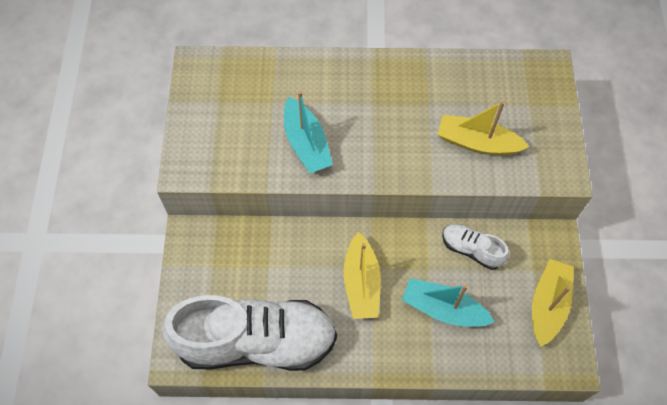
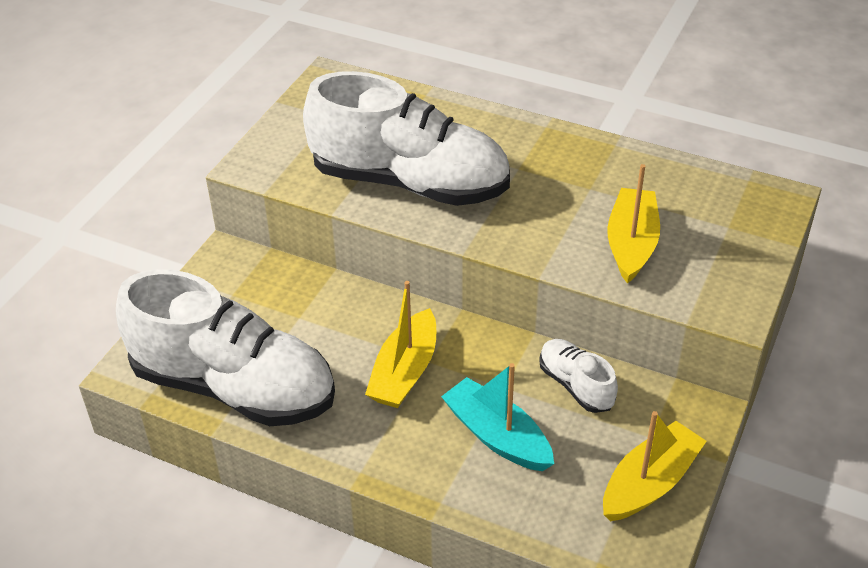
camera: 25 degrees right, 20 degrees down
turquoise boat [284,91,333,173] -> white shoe [303,71,510,206]
yellow boat [437,101,529,155] -> yellow boat turned 60 degrees clockwise [607,164,660,284]

